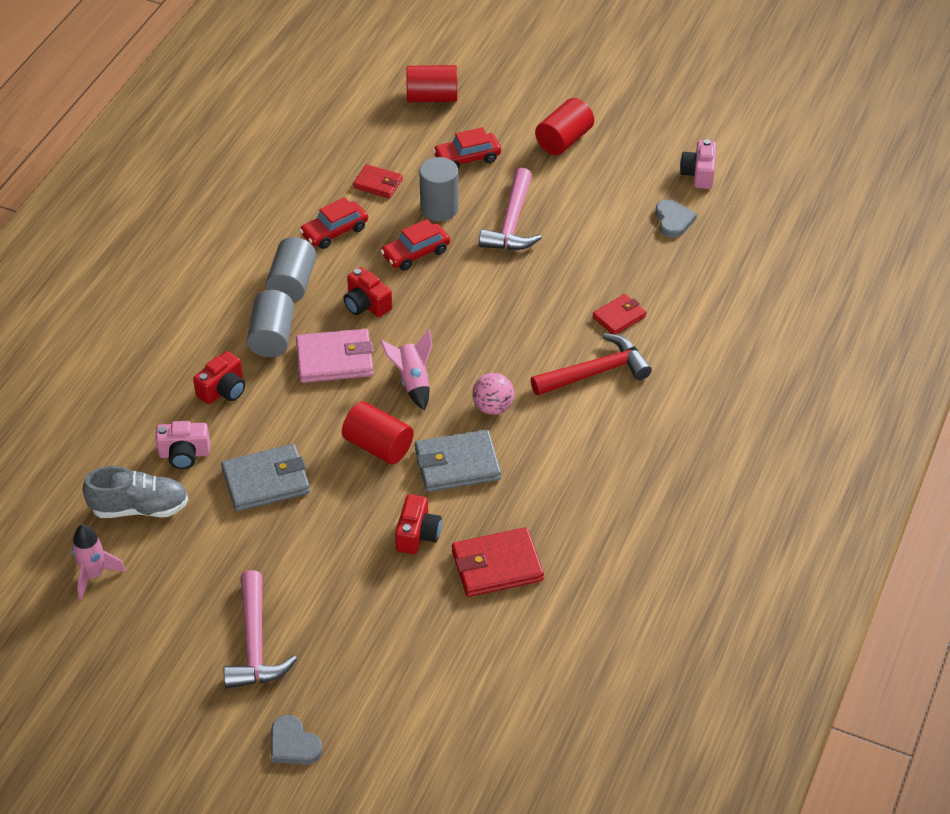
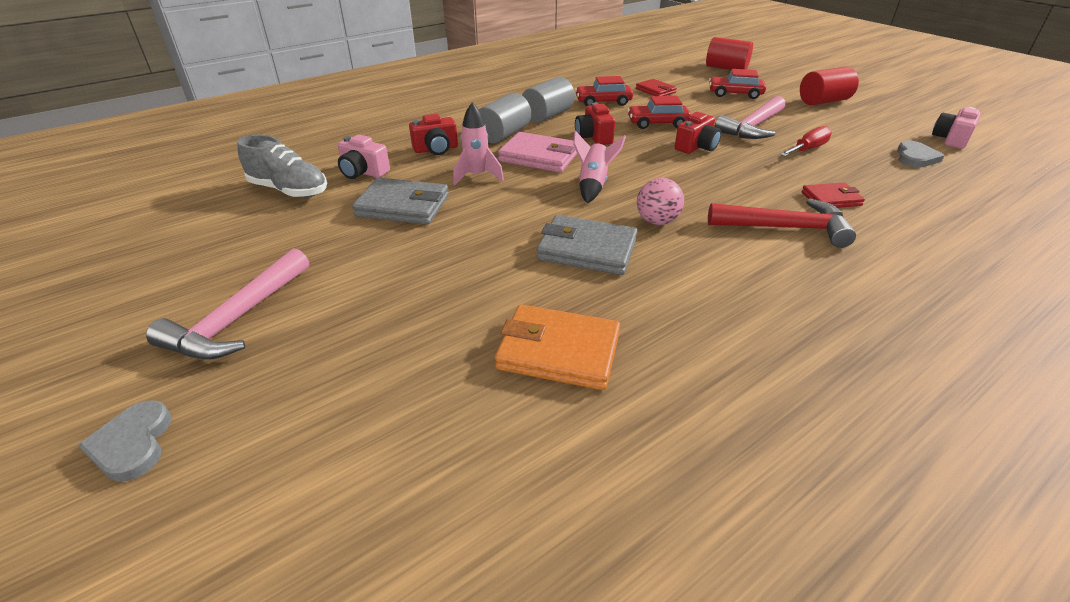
camera: 30 degrees right, 10 degrees down
pink rocket [72,524,126,600] -> pink rocket moved to [453,102,504,185]
red cylinder [342,401,413,465] -> none
red camera [395,494,442,554] -> red camera moved to [675,112,721,154]
grey cylinder [419,157,459,221] -> none
red wallet [452,527,544,597] -> orange wallet [495,304,620,390]
none -> red screwdriver [780,126,832,157]

